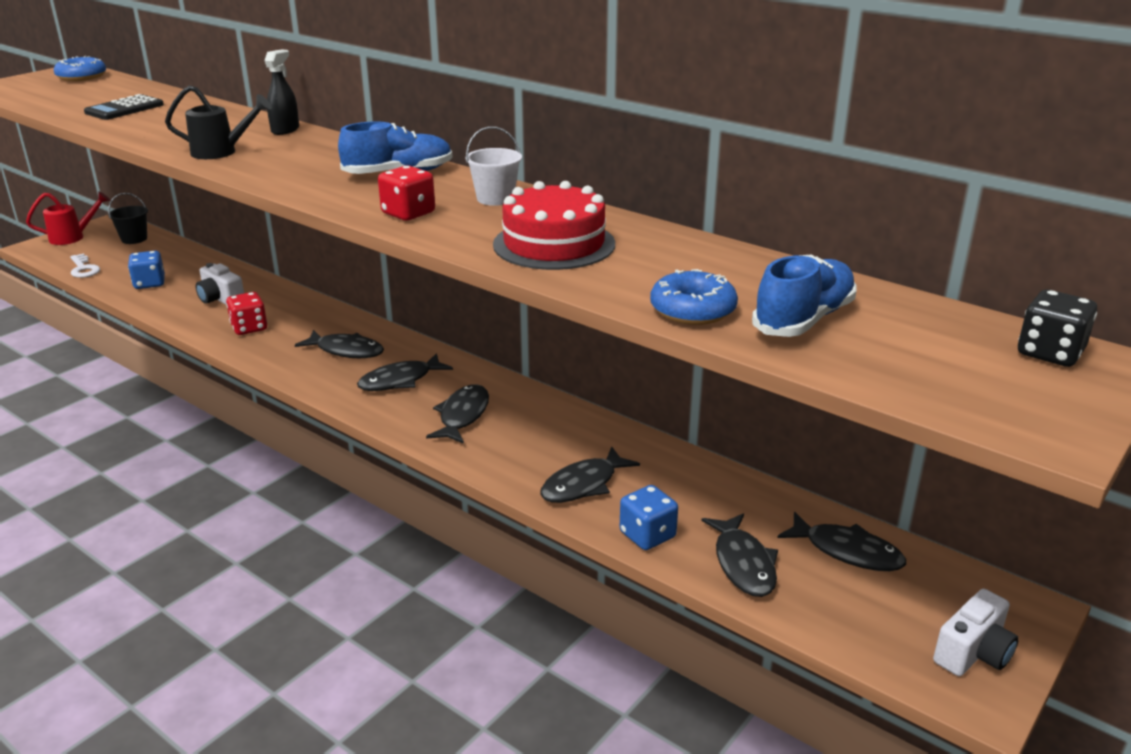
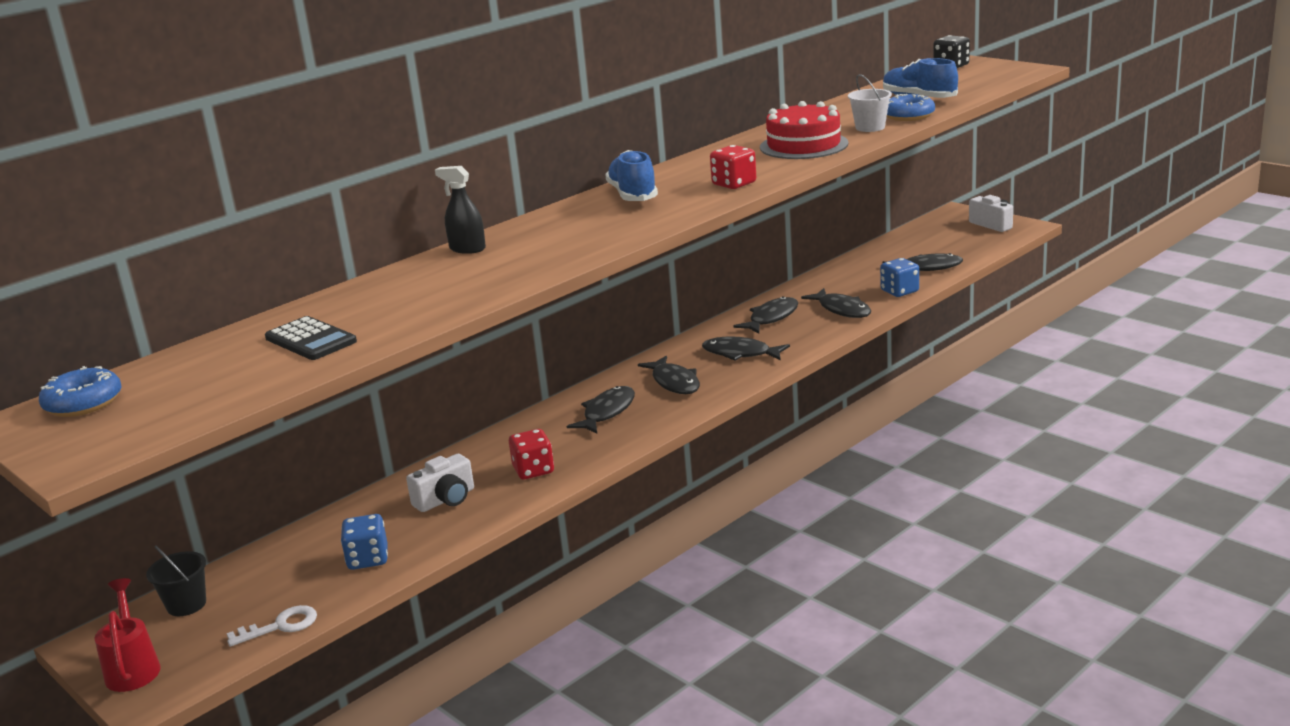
camera: 80 degrees left, 5 degrees down
black watering can [165,85,272,159] -> none
white bucket [466,126,522,206] -> white bucket moved to [848,74,892,132]
black fish [777,512,906,571] -> black fish moved to [733,296,798,334]

